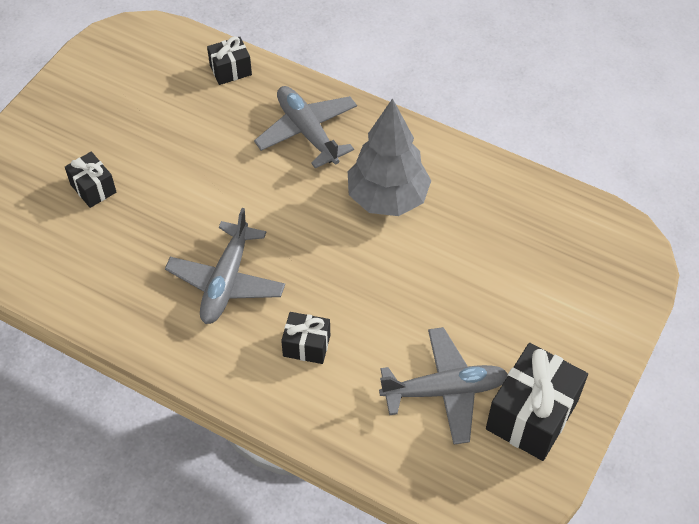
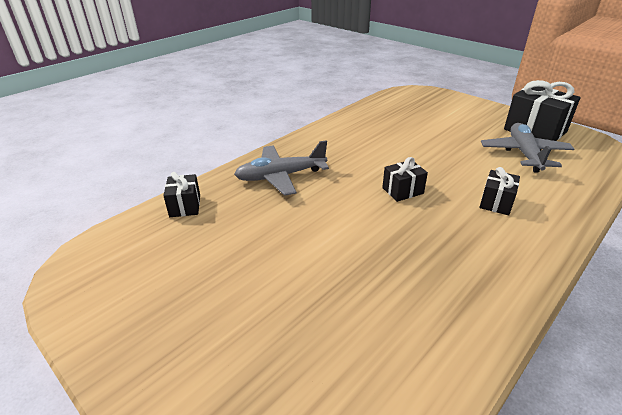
camera: 75 degrees left, 20 degrees down
black gift [65,152,116,208] -> black gift moved to [382,157,428,202]
grey plane [165,208,285,324] -> none
grey tree [348,98,431,216] -> none

